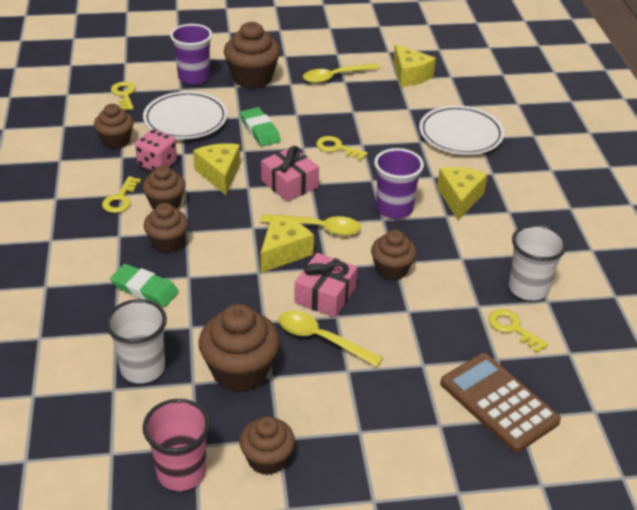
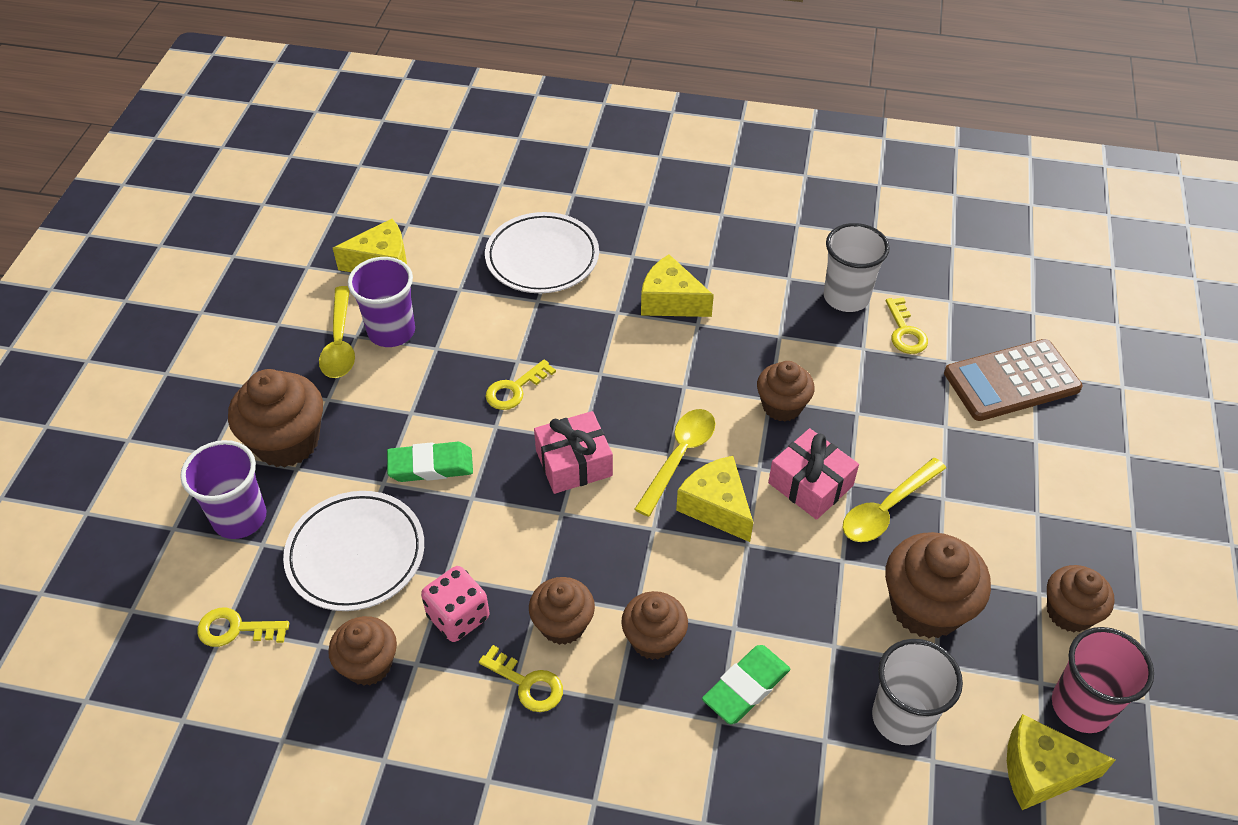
camera: 70 degrees left, 10 degrees up
yellow cheese [193,143,240,195] -> yellow cheese moved to [1007,714,1115,810]
purple cup [374,148,424,219] -> purple cup moved to [348,257,415,347]
yellow key [489,309,548,353] -> yellow key turned 75 degrees counterclockwise [886,297,928,354]

